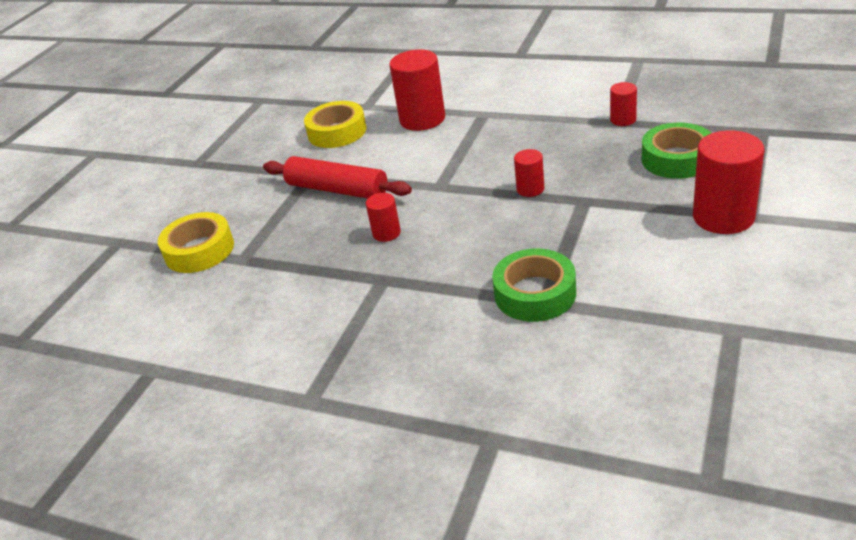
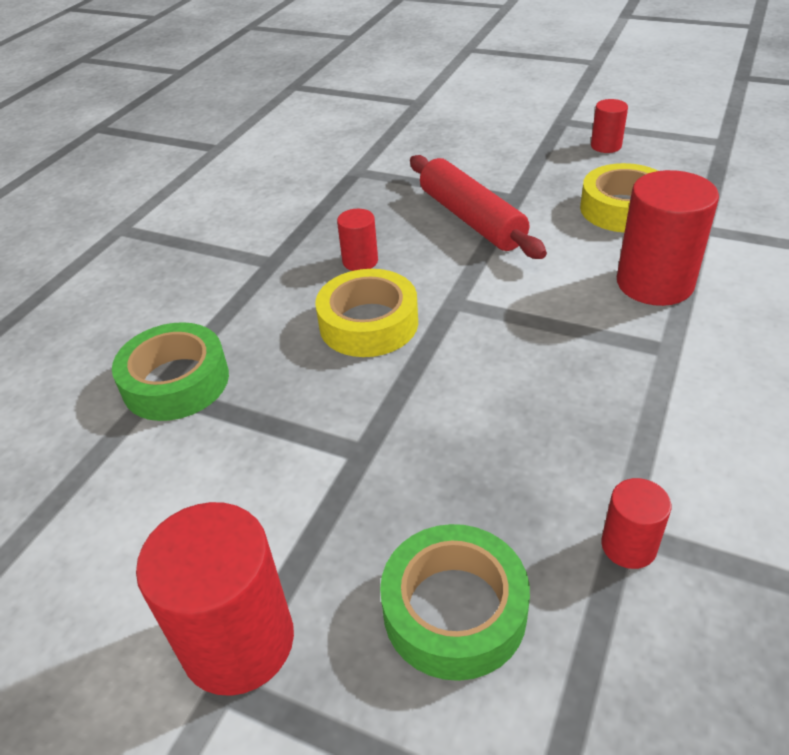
camera: 90 degrees right, 5 degrees up
yellow tape [158,212,234,273] -> yellow tape moved to [315,269,418,357]
red rolling pin [263,156,412,199] -> red rolling pin turned 60 degrees counterclockwise [410,155,547,259]
red cylinder [514,149,544,197] -> red cylinder moved to [591,99,628,153]

